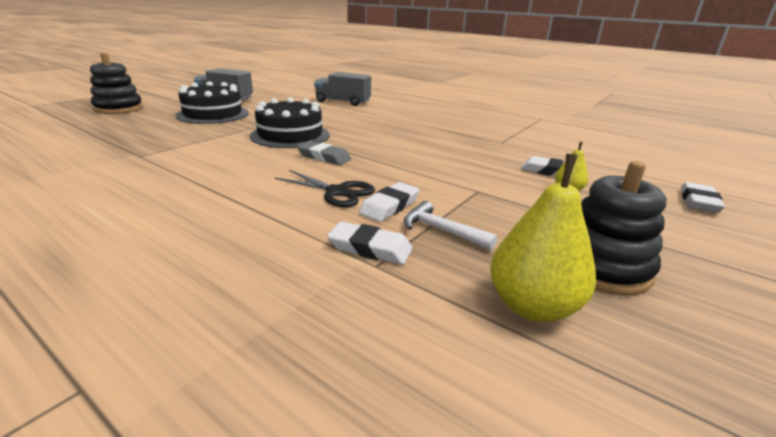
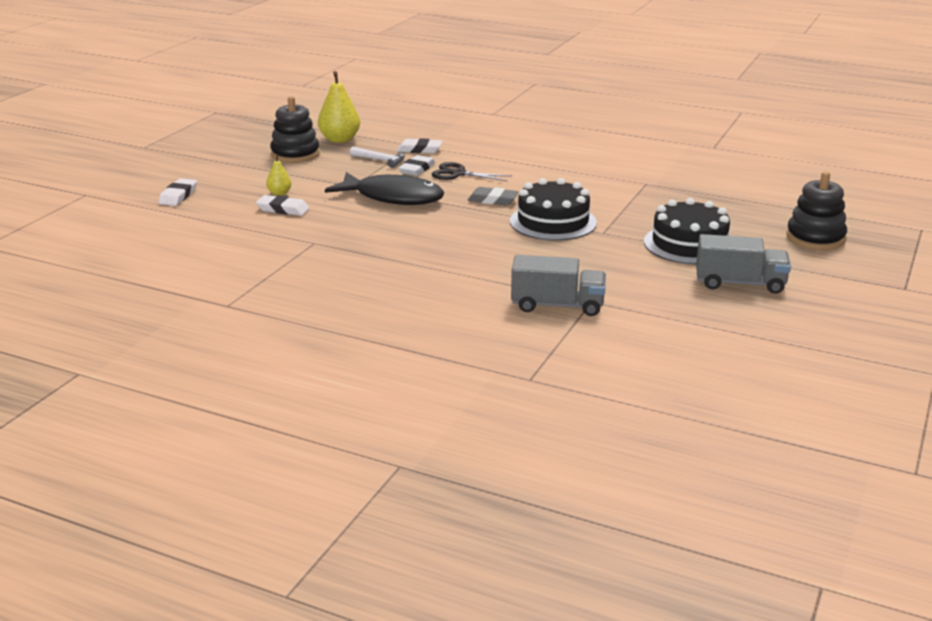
camera: 170 degrees right, 0 degrees up
none -> black fish [325,172,444,205]

